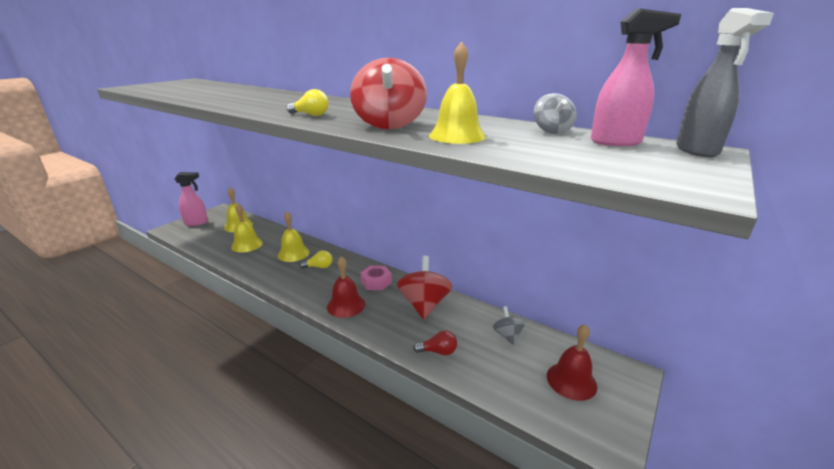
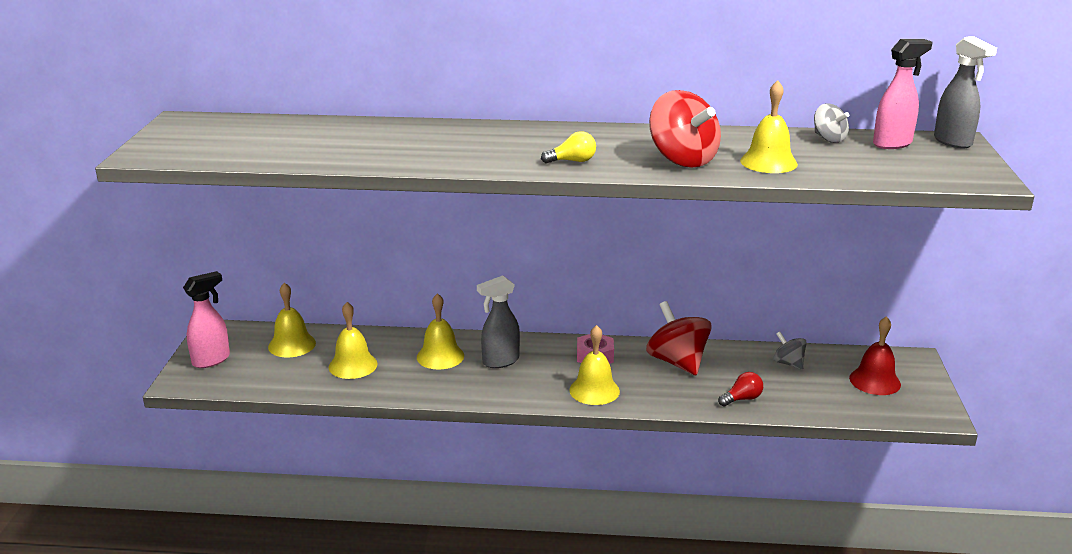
camera: 30 degrees left, 0 degrees up
yellow light bulb [300,250,332,269] -> grey spray bottle [477,275,520,368]
red bell [327,256,365,318] -> yellow bell [569,325,620,405]

